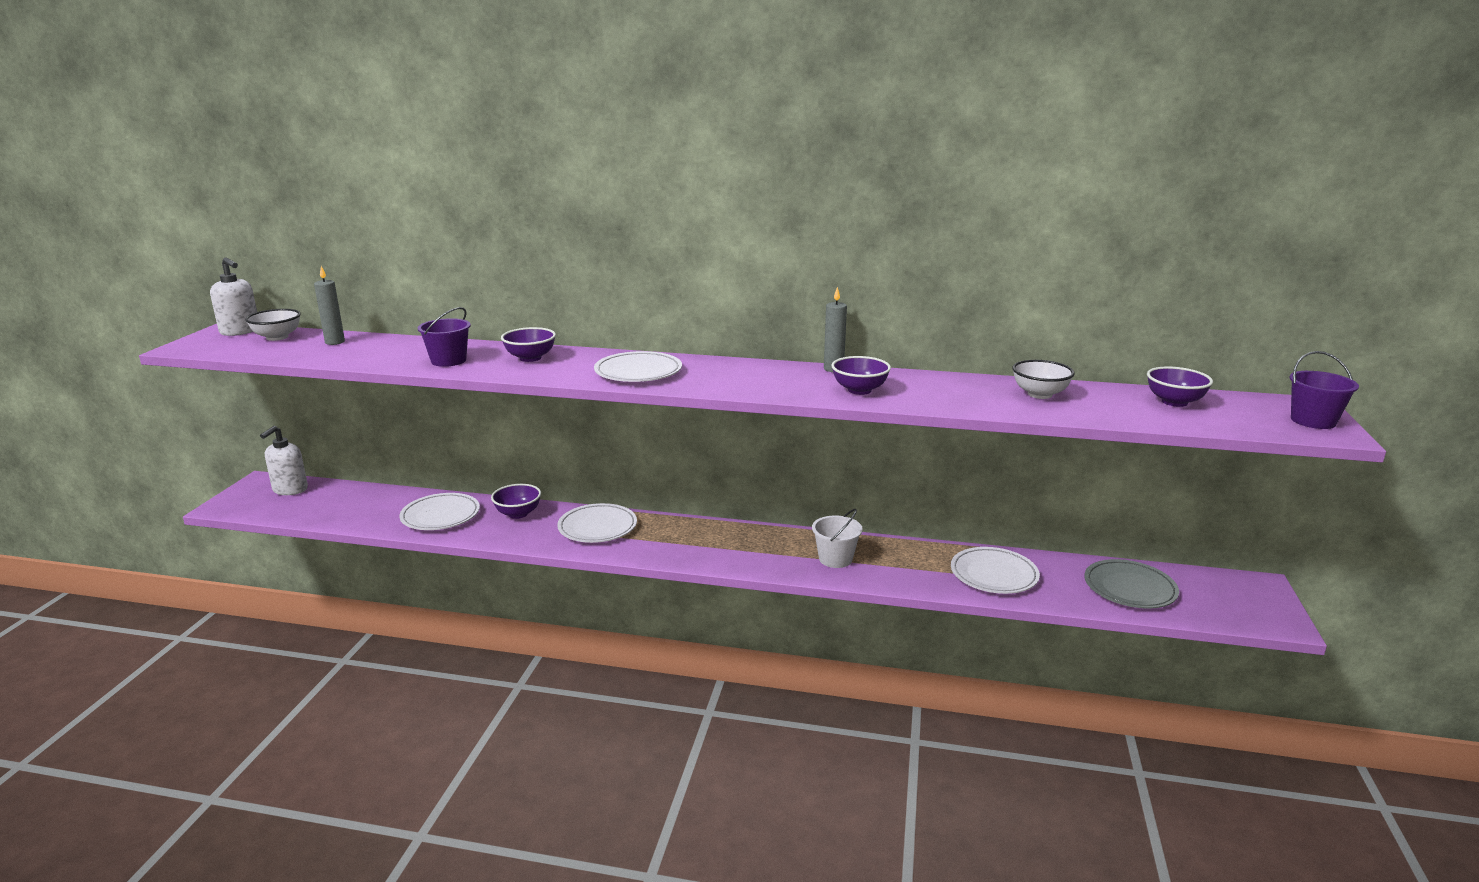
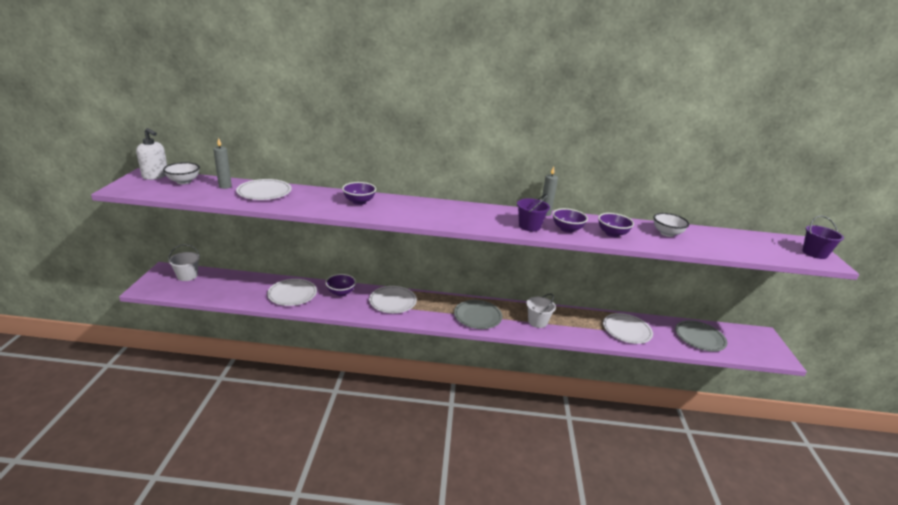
camera: 10 degrees left, 5 degrees up
white soap dispenser [260,426,308,495] -> white bucket [168,244,200,281]
purple bucket [418,307,471,367] -> purple bucket moved to [517,194,550,231]
white plate [594,351,682,382] -> white plate moved to [236,179,292,200]
purple bowl [1147,366,1213,407] -> purple bowl moved to [598,213,634,237]
none -> grey plate [454,300,502,329]

